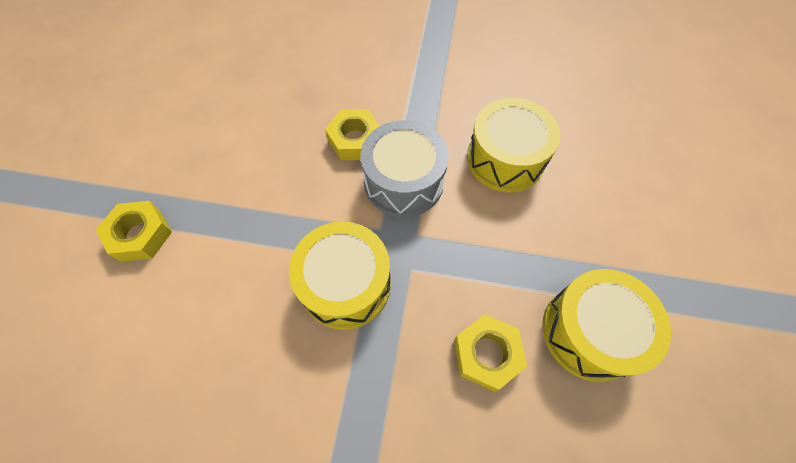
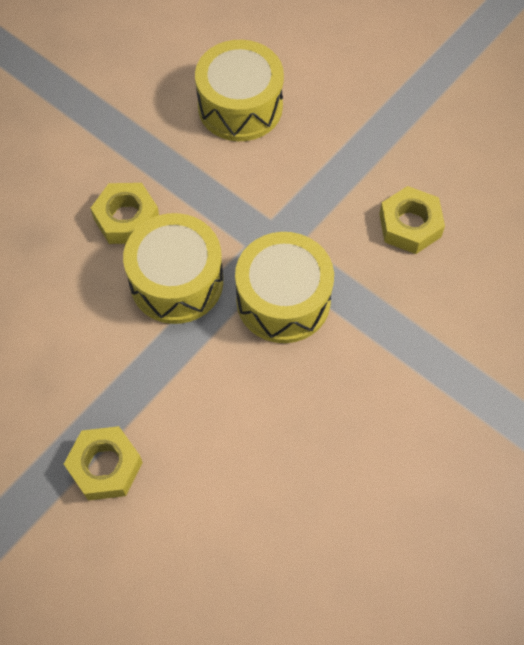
camera: 60 degrees left, 0 degrees up
grey drum [360,120,449,217] -> none
yellow drum [542,269,671,382] -> yellow drum moved to [123,213,223,324]

